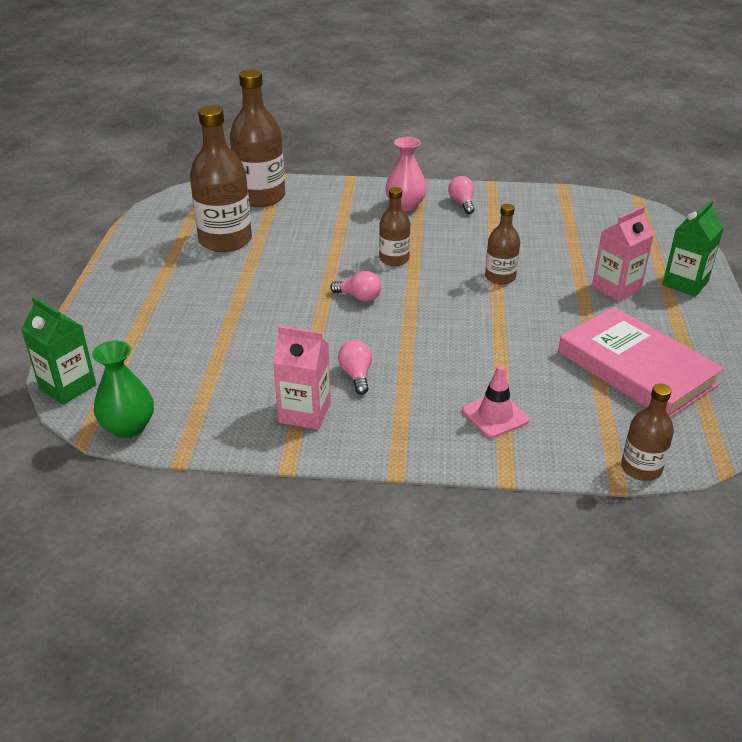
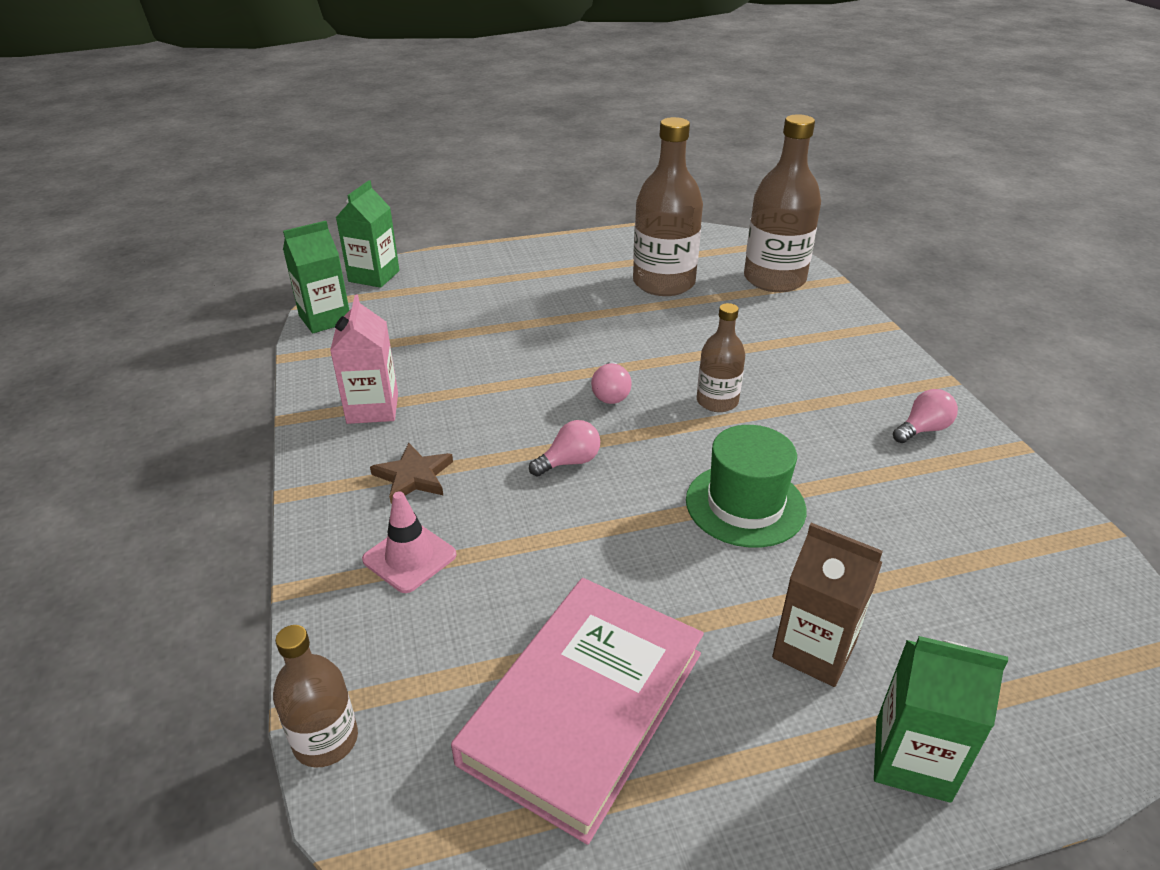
camera: 70 degrees right, 0 degrees up
green vase [92,341,154,438] -> green carton [283,221,349,333]
pink light bulb [338,340,372,395] -> pink light bulb moved to [529,420,600,477]
pink vase [385,137,427,211] -> none
brown bottle [485,204,520,285] -> green hat [686,425,807,548]
pink carton [592,206,654,302] -> brown carton [772,523,883,687]
none -> brown star [370,443,453,504]

